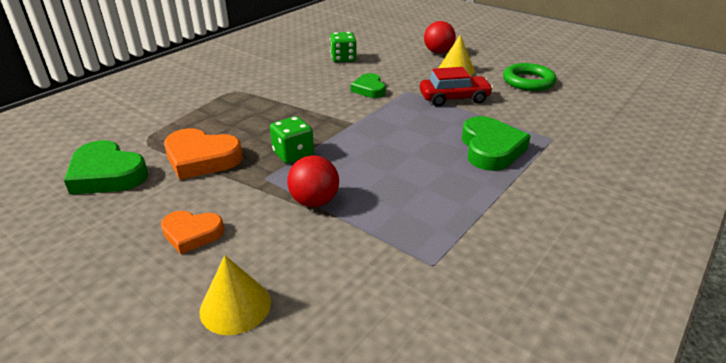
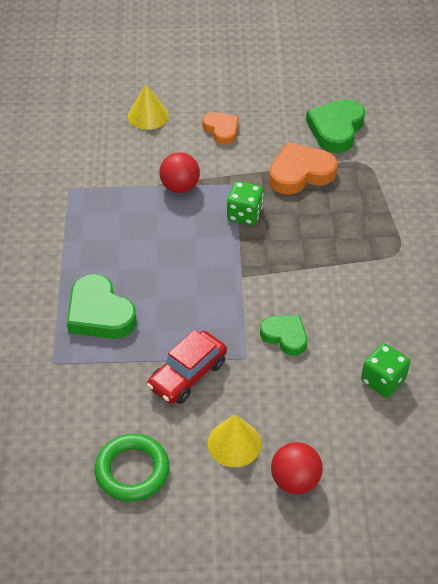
camera: 140 degrees right, 15 degrees up
green heart [64,140,148,195] -> green heart turned 60 degrees counterclockwise [306,99,365,153]
orange heart [161,211,224,254] -> orange heart turned 90 degrees clockwise [202,112,239,145]

